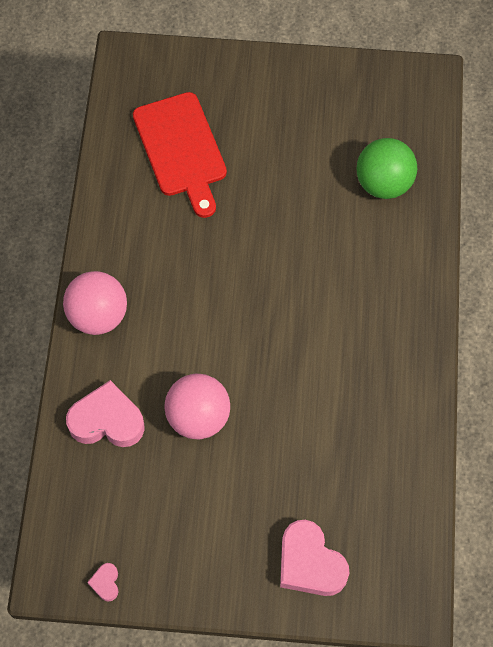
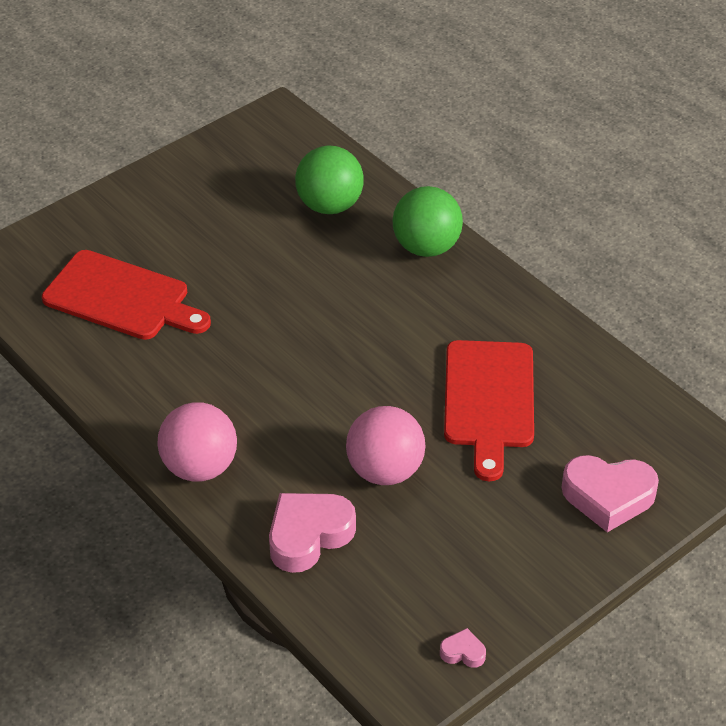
camera: 45 degrees left, 20 degrees down
pink heart [87,563,119,602] -> pink heart turned 150 degrees clockwise [440,628,486,668]
none -> green ball [392,186,463,257]
none -> red cutting board [444,340,534,481]

